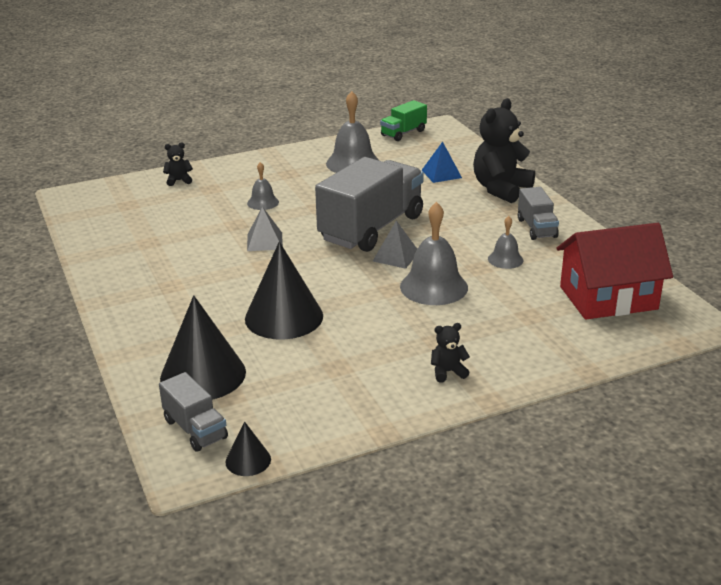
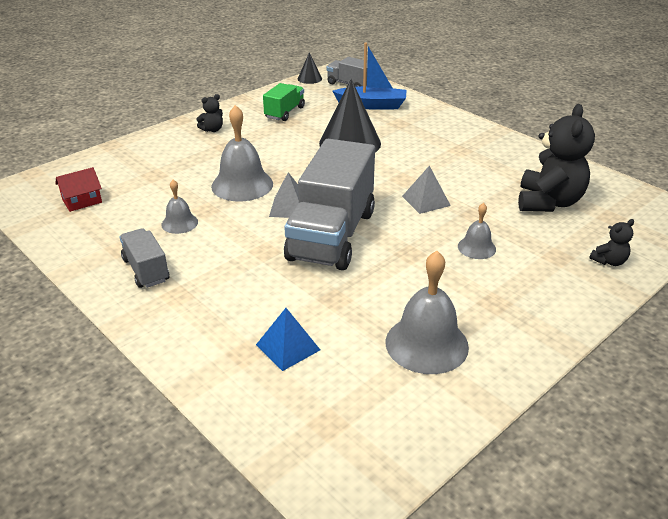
camera: 160 degrees right, 5 degrees up
black cone [160,295,246,400] -> blue boat [332,43,406,110]
green truck [380,100,427,141] -> green truck moved to [263,83,305,121]
black teddy bear [473,98,535,203] -> black teddy bear moved to [518,104,595,212]
red house [556,223,673,320] -> red house [55,167,102,212], size x0.46

